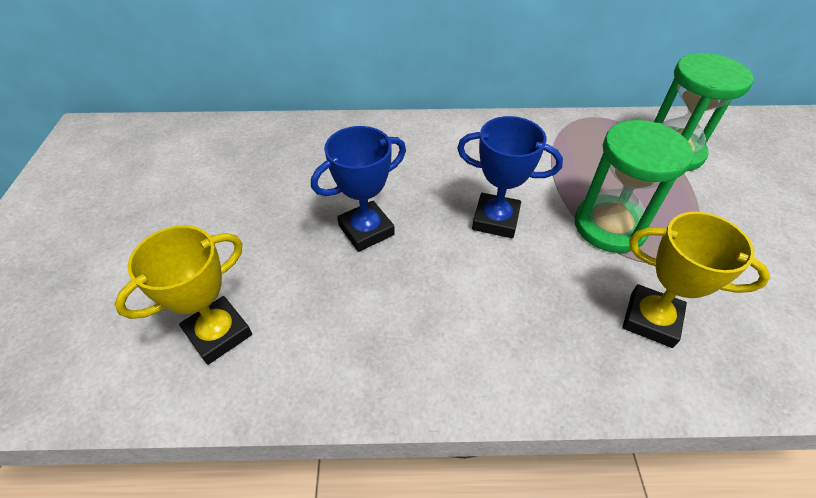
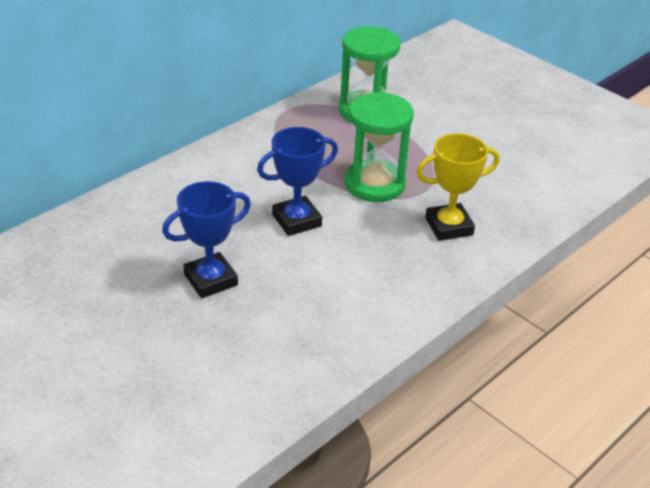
camera: 45 degrees left, 10 degrees down
yellow trophy [114,225,252,365] -> none
blue trophy [311,126,406,252] -> blue trophy turned 45 degrees clockwise [162,181,251,298]

